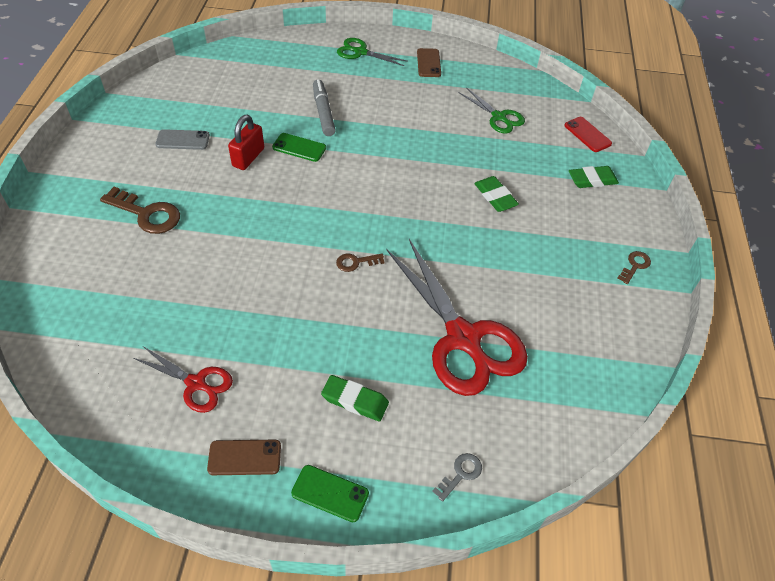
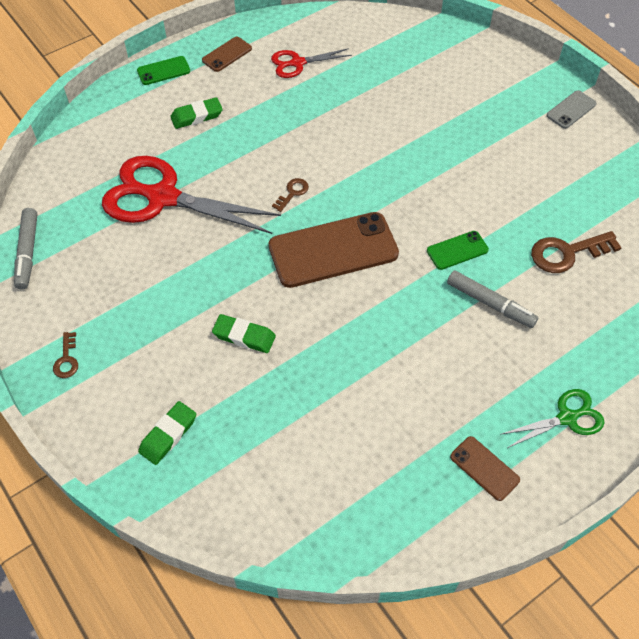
camera: 140 degrees right, 5 degrees up
brown key [100,187,180,234] -> brown key moved to [531,231,622,273]
grey phone [155,129,210,150] -> grey phone moved to [547,90,597,129]
red padlock [228,115,264,170] -> none
grey key [432,453,482,502] -> none
green scissors [459,87,525,134] -> none
red phone [564,117,612,152] -> none
none -> grey marker [14,208,38,290]
none -> brown phone [269,212,399,288]

